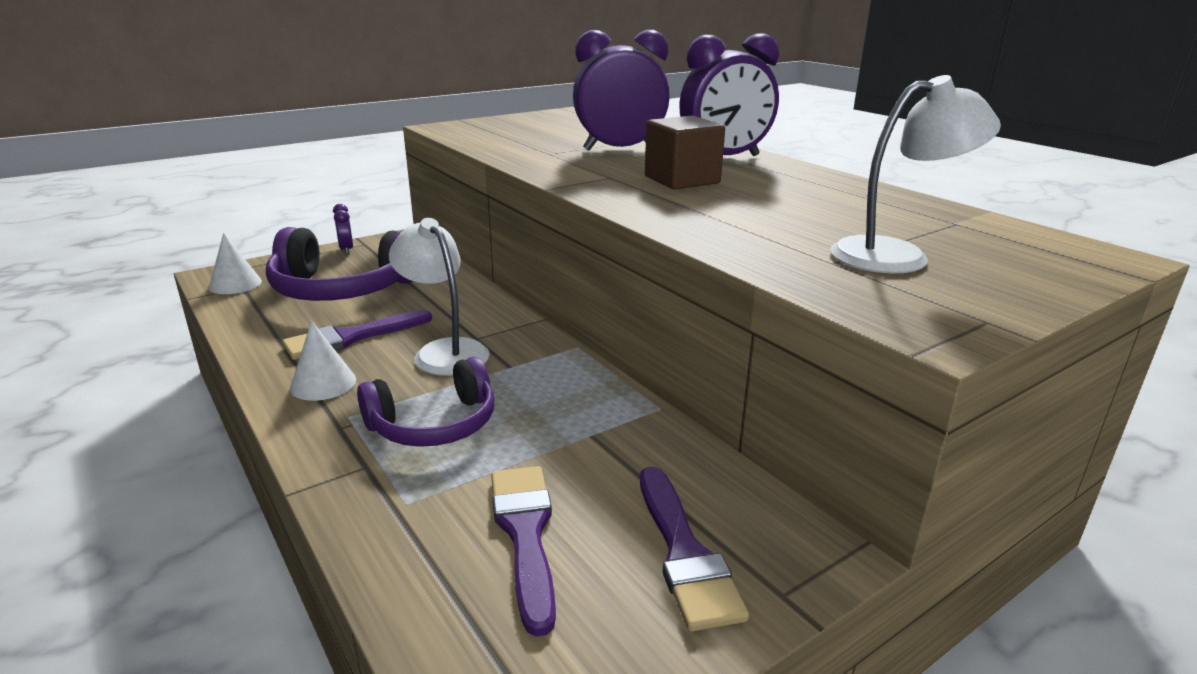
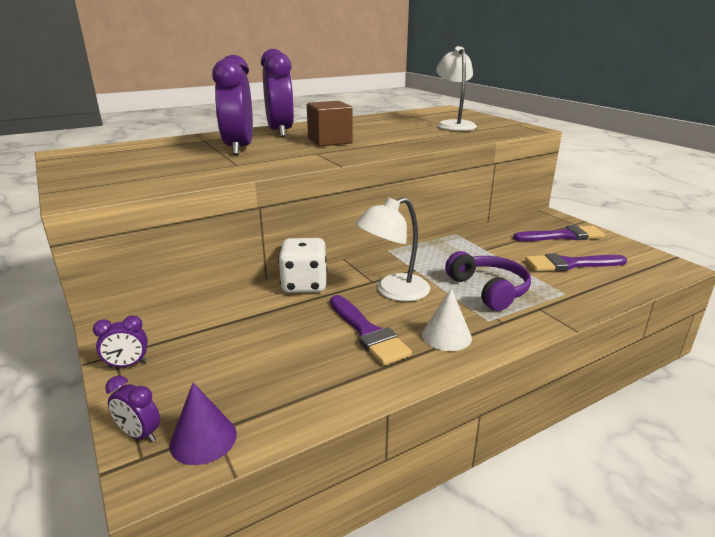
camera: 85 degrees left, 0 degrees up
white cone [209,233,262,294] -> purple cone [169,383,237,465]
purple headphones [266,227,413,301] -> none
none -> purple clock [105,376,160,442]
none -> white dice [278,238,327,293]

